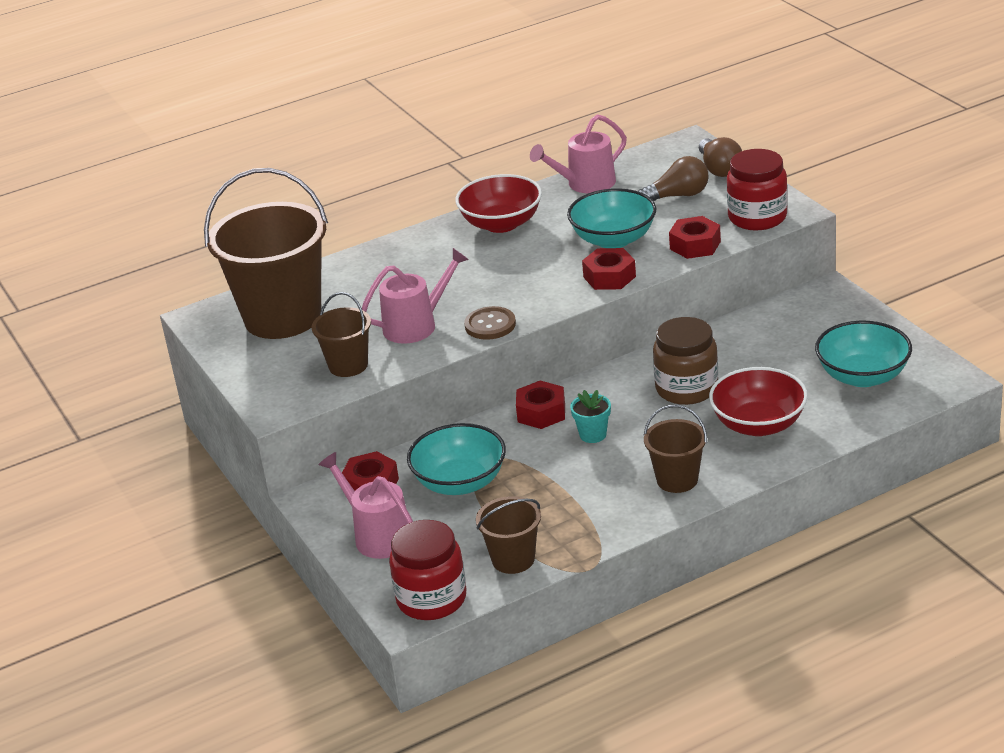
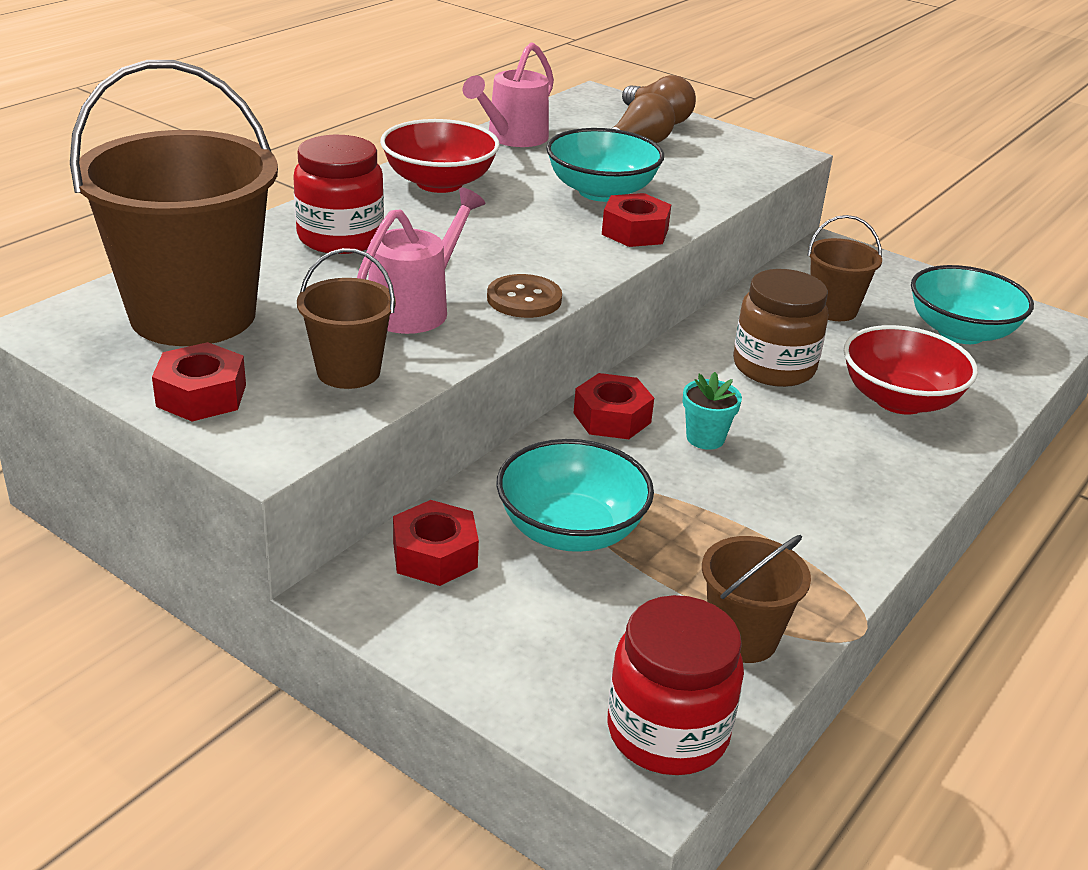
camera: 30 degrees left, 0 degrees up
pink watering can [318,452,413,559] -> none
brown bucket [644,405,707,493] -> brown bucket moved to [807,215,882,321]
red nut [669,216,721,259] -> red nut moved to [152,342,246,421]
red jar [727,149,788,230] -> red jar moved to [293,135,384,254]

